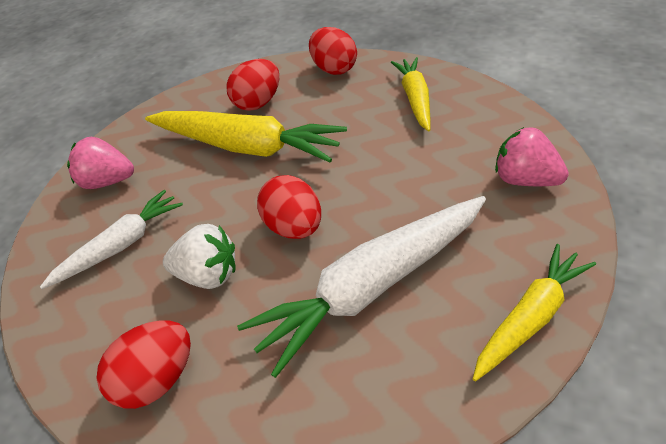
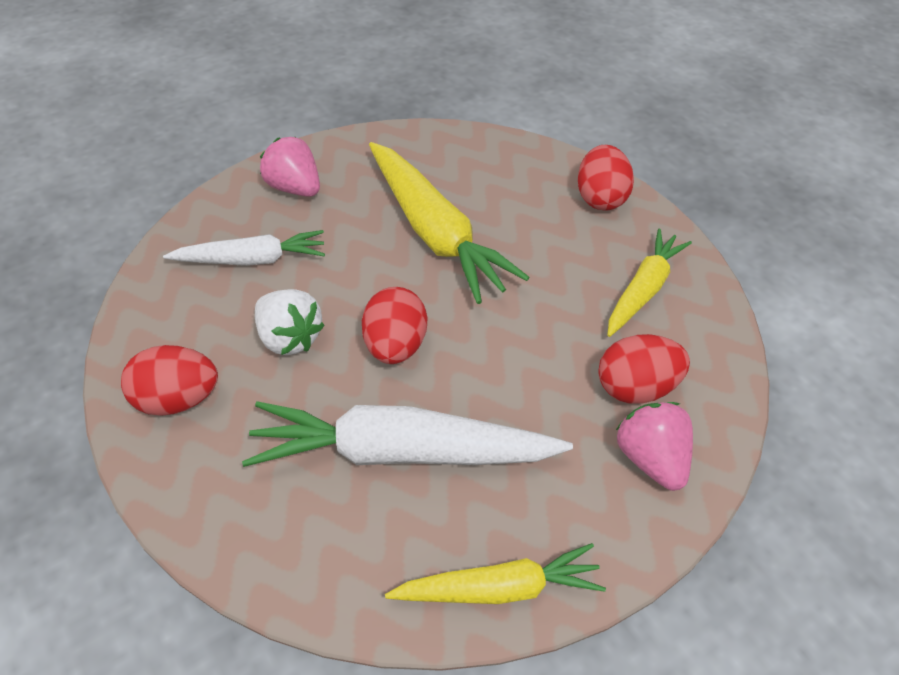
camera: 30 degrees right, 5 degrees up
red egg [226,59,279,111] -> red egg moved to [598,334,690,404]

